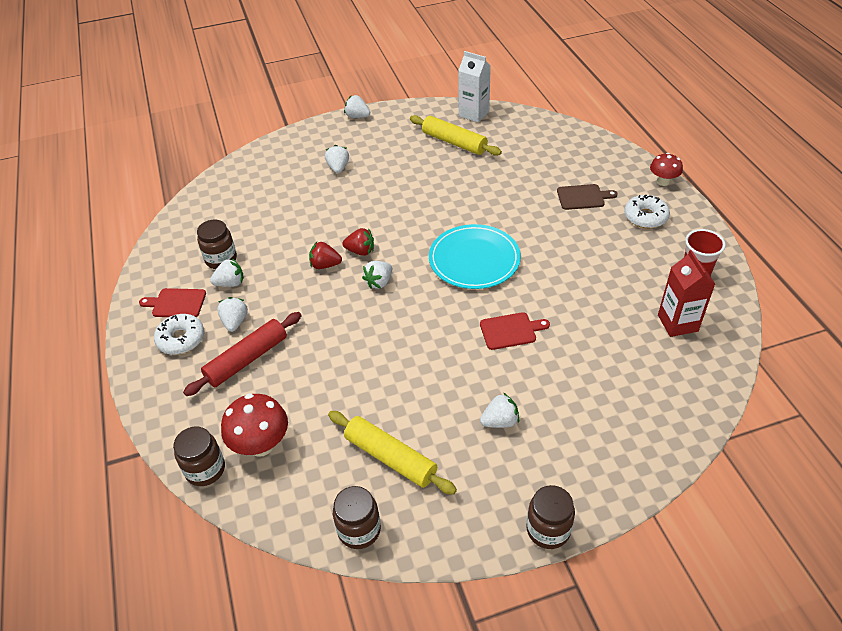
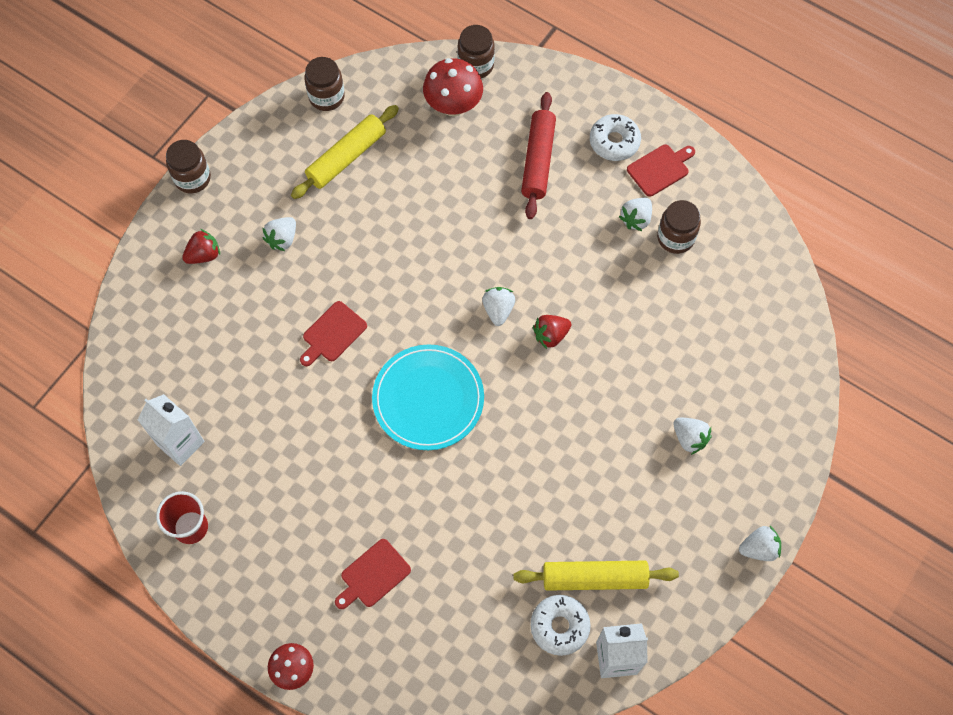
camera: 140 degrees right, 20 degrees up
white strawberry [217,297,248,332] -> none
red strawberry [309,242,342,269] -> red strawberry moved to [182,229,220,264]
yellow rolling pin [328,411,457,495] -> yellow rolling pin turned 45 degrees counterclockwise [291,105,399,199]
brown cutting board [557,184,617,210] -> red cutting board [335,539,411,609]
white donut [624,195,670,228] -> white donut moved to [530,595,591,656]
red carton [658,250,715,337] -> white carton [138,394,205,466]

